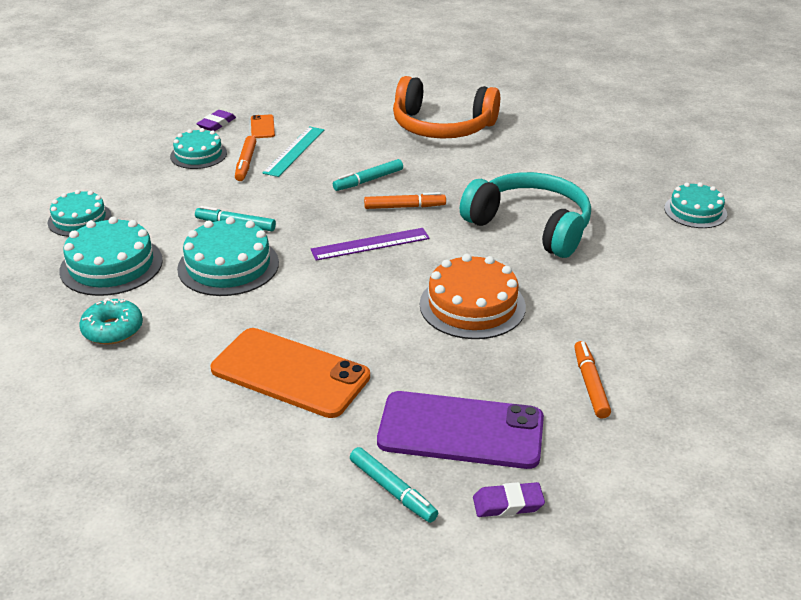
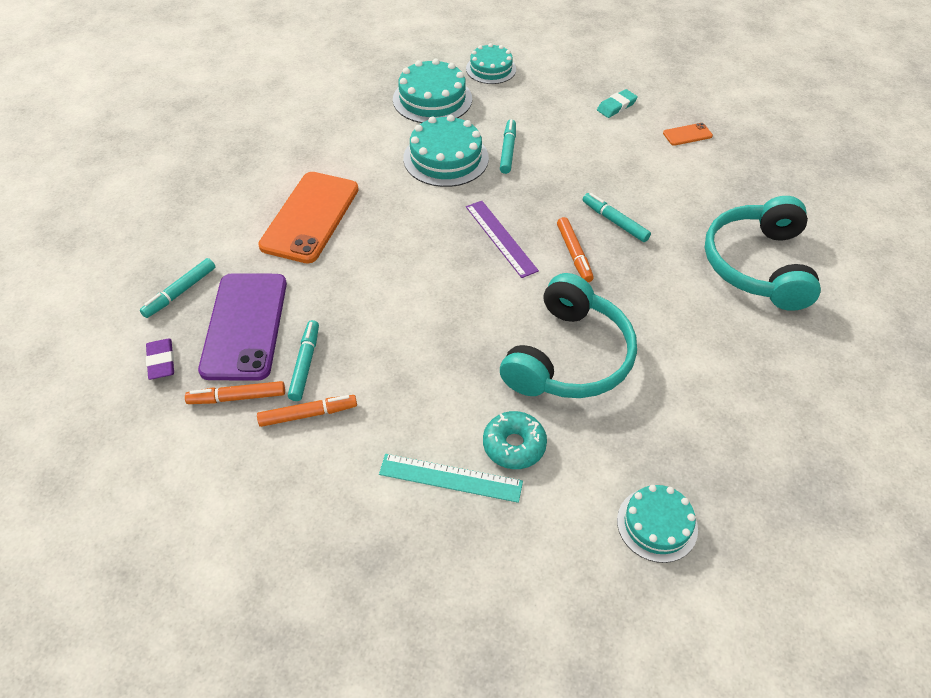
camera: 80 degrees right, 15 degrees up
turquoise donut [79,298,143,345] -> turquoise donut moved to [483,411,547,469]
turquoise cake [170,128,227,169] -> turquoise eraser [597,89,638,118]
purple eraser [196,110,236,131] -> none
orange marker [235,136,256,181] -> orange marker moved to [185,381,285,404]
turquoise ruler [263,126,324,177] -> turquoise ruler moved to [379,454,523,503]
orange headphones [393,76,500,139] -> turquoise headphones [705,196,821,311]
orange cake [420,254,526,339] -> none
none -> turquoise marker [288,320,319,401]

